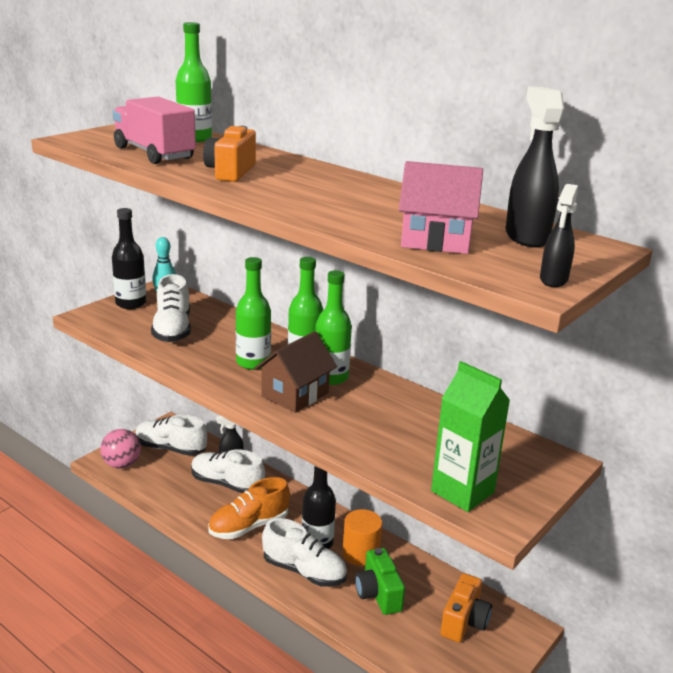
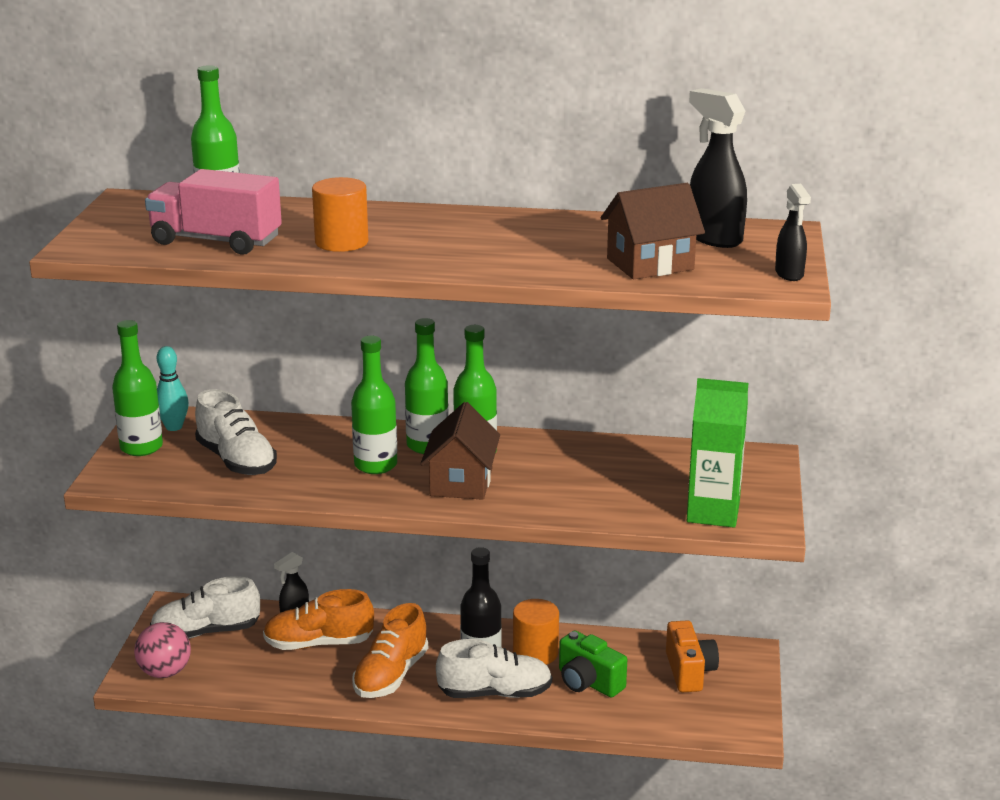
camera: 30 degrees left, 0 degrees up
black bottle [112,208,146,309] -> green bottle [112,320,163,456]
white shoe [191,449,265,493] -> orange shoe [263,589,374,650]
orange camera [203,126,256,182] -> orange cylinder [312,177,368,252]
pink house [399,161,483,254] -> brown house [601,183,705,279]

